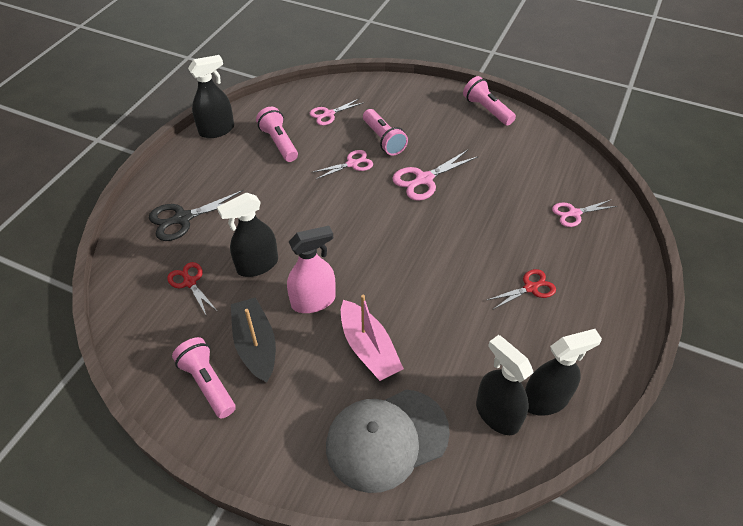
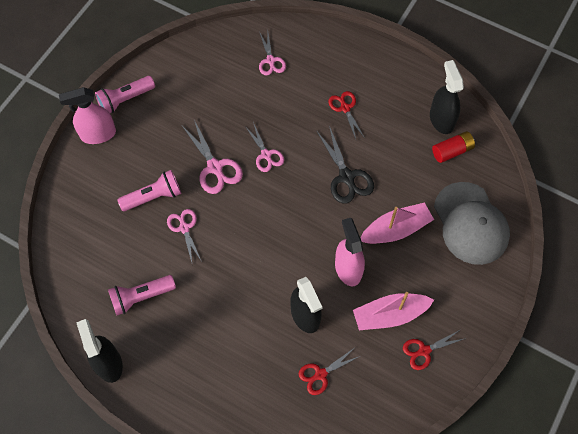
camera: 85 degrees left, 15 degrees up
black scissors [149,190,244,241] -> black scissors moved to [316,126,374,204]
pink flashlight [172,337,236,419] -> red scissors [403,330,466,370]
black boat [231,297,276,383] -> pink boat [353,292,434,330]
pink scissors [310,98,364,125] -> pink scissors moved to [245,122,284,172]
black spray bottle [476,335,534,435] -> red battery [432,131,475,163]
none -> pink spray bottle [59,87,116,144]

